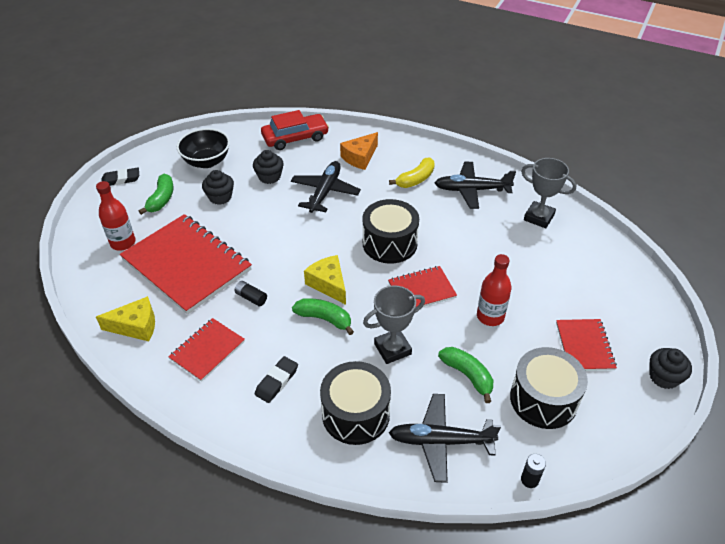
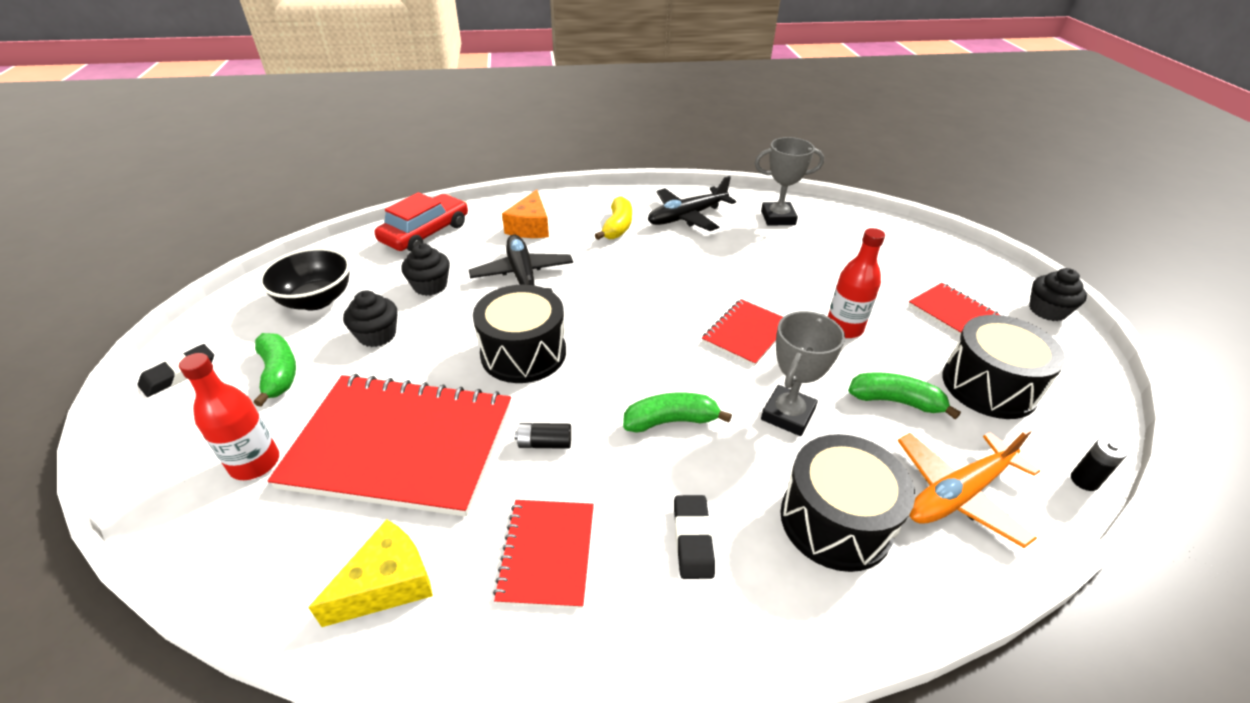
camera: 35 degrees left, 5 degrees down
yellow cheese [304,255,346,305] -> none
black drum [362,199,419,264] -> black drum moved to [473,285,566,383]
black plane [389,394,501,483] -> orange plane [898,428,1040,548]

